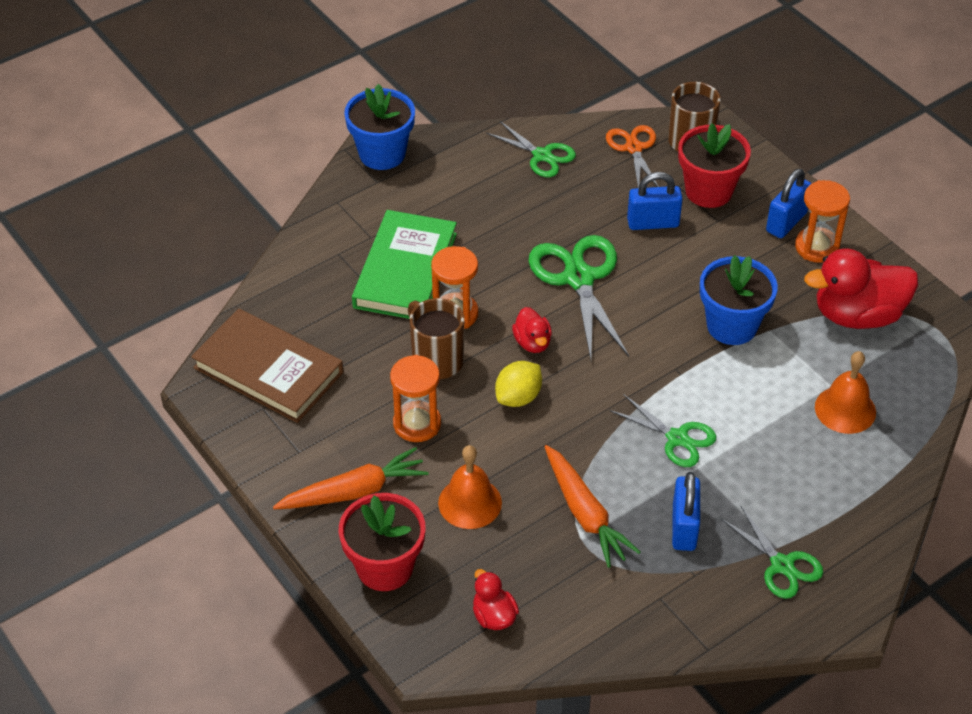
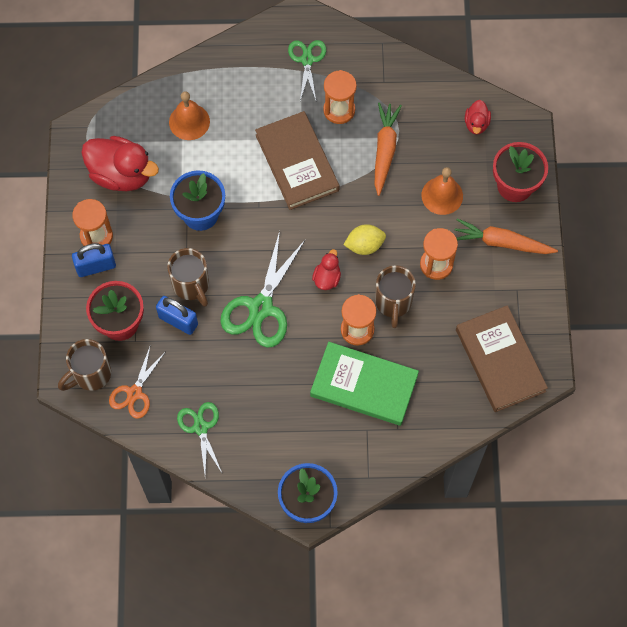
camera: 145 degrees left, 20 degrees up
green book [352,210,457,319] -> green book turned 60 degrees clockwise [310,342,419,426]
green scissors [610,395,716,467] -> brown book [255,111,339,210]
blue padlock [672,472,700,551] -> orange hourglass [323,70,357,124]
none -> brown mug [167,248,209,307]

